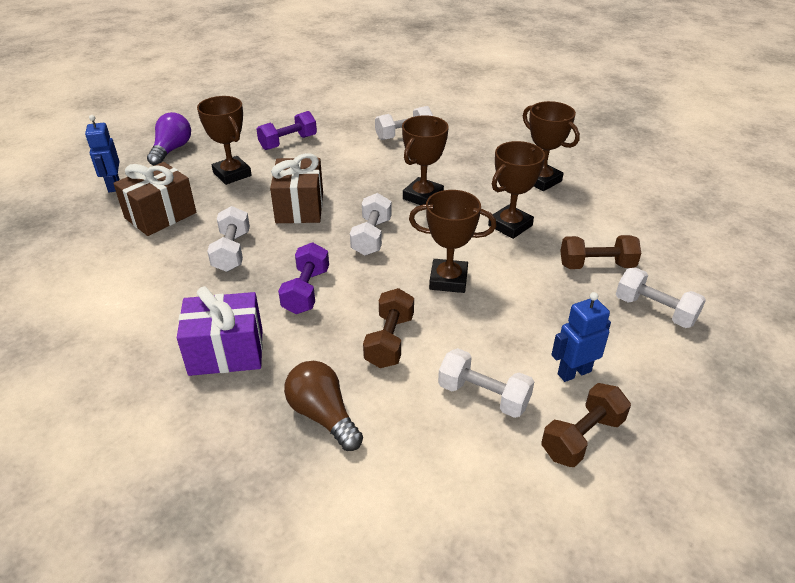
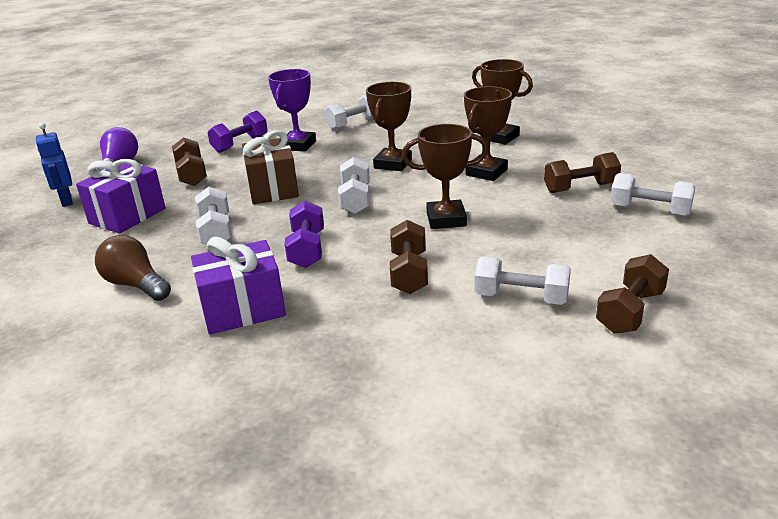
camera: 10 degrees left, 10 degrees down
brown gift [113,162,196,236] -> purple gift [76,159,166,234]
brown trophy [197,96,252,185] -> brown dumbbell [172,137,207,186]
brown light bulb [284,361,363,451] -> brown light bulb moved to [95,235,171,301]
blue robot [551,292,611,382] -> none
none -> purple trophy [268,69,316,152]

